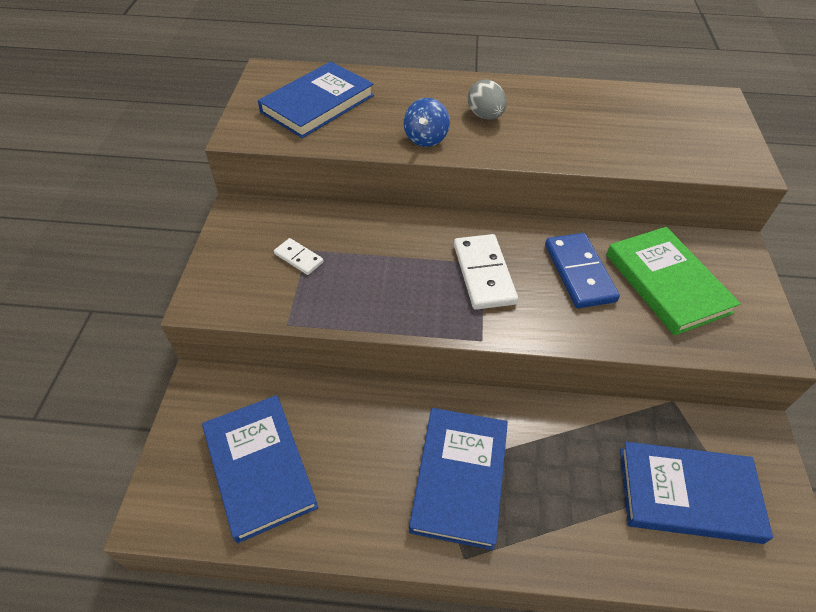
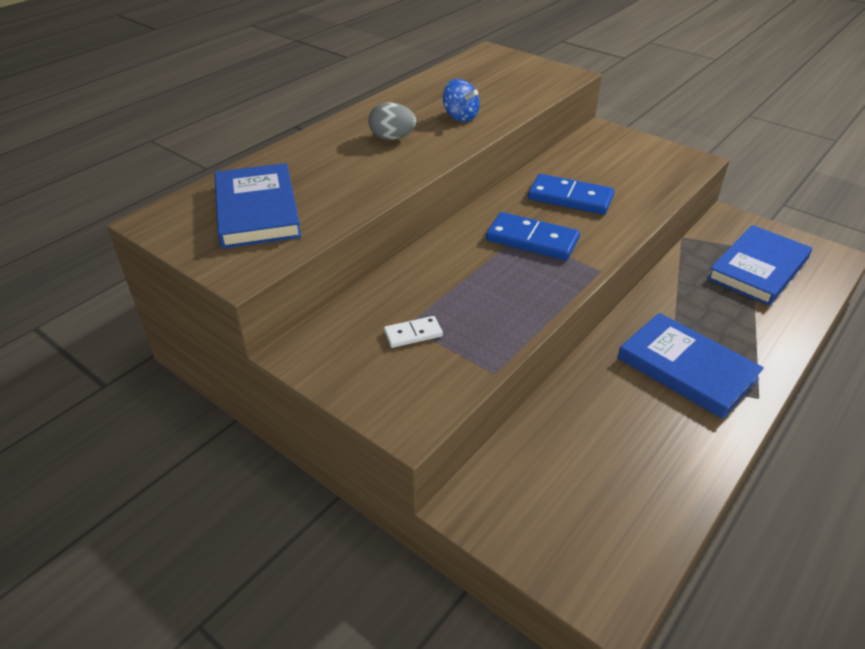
camera: 55 degrees left, 10 degrees down
blue book [202,395,318,543] -> none
blue spinning top [404,98,450,147] -> blue spinning top moved to [443,79,480,122]
white domino [454,234,518,310] -> blue domino [486,212,580,260]
green book [606,227,741,336] -> none

